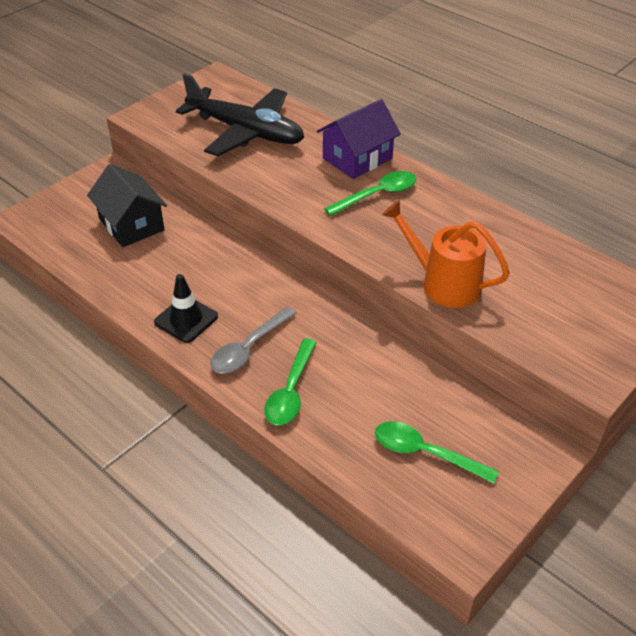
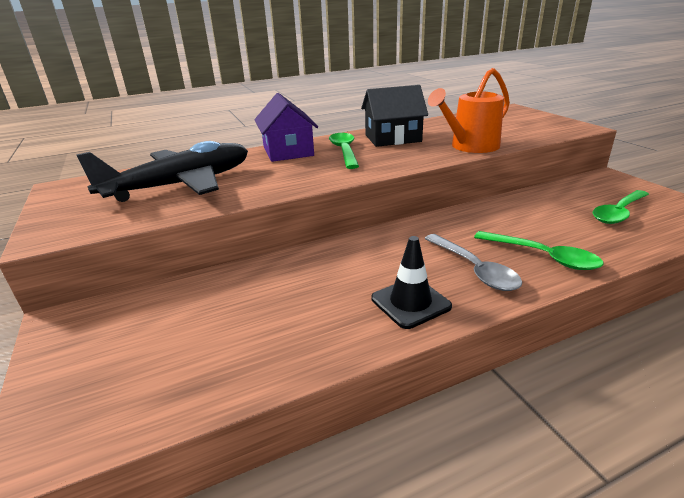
camera: 65 degrees left, 15 degrees down
black house [87,164,167,247] -> black house moved to [361,85,428,147]

